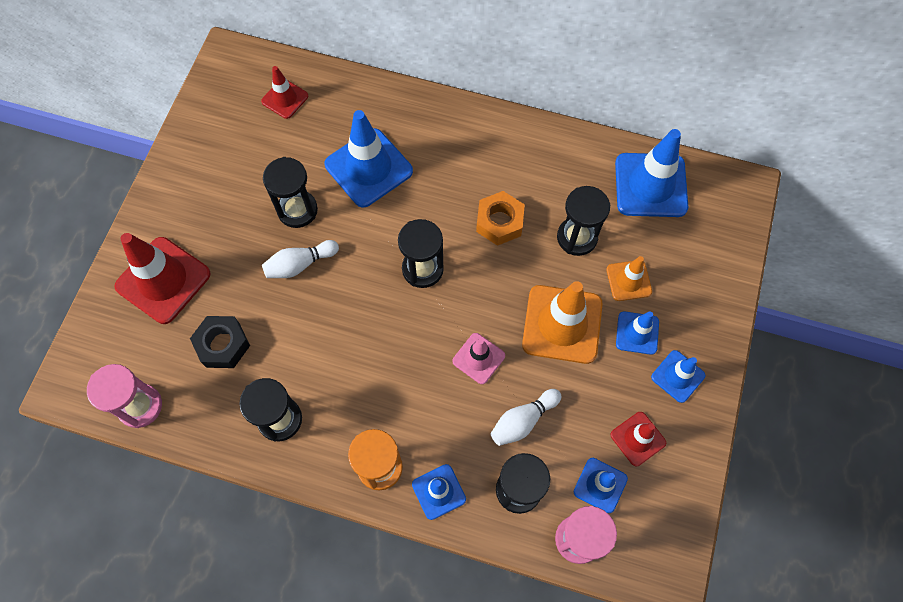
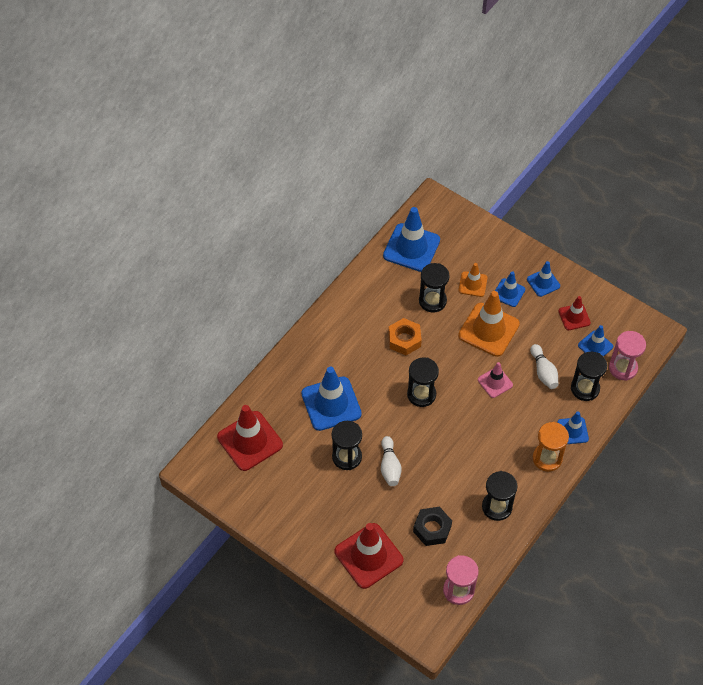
camera: 70 degrees left, 10 degrees down
red traffic cone [261,66,308,119] -> red traffic cone [217,405,283,471], size x1.83

